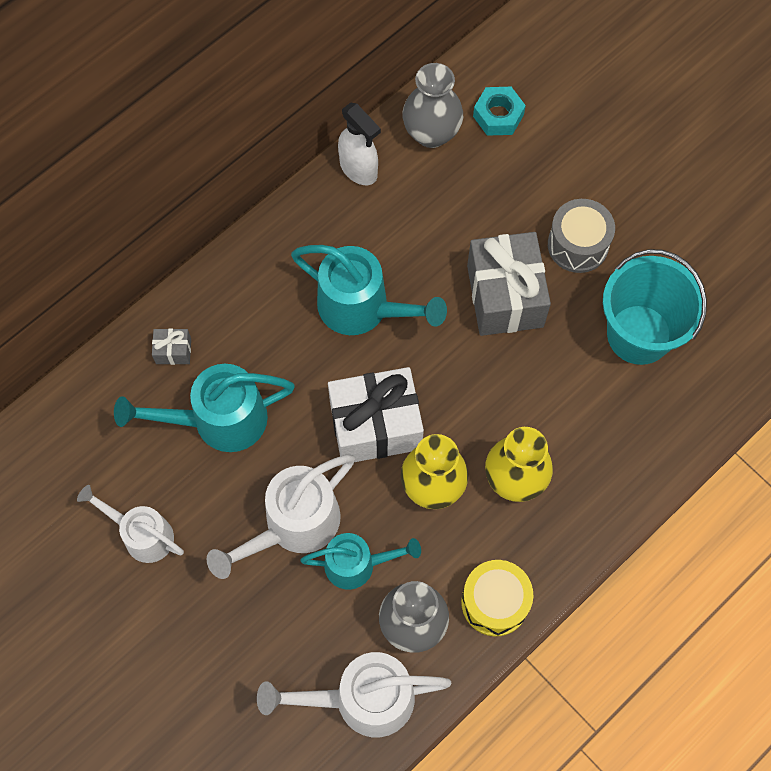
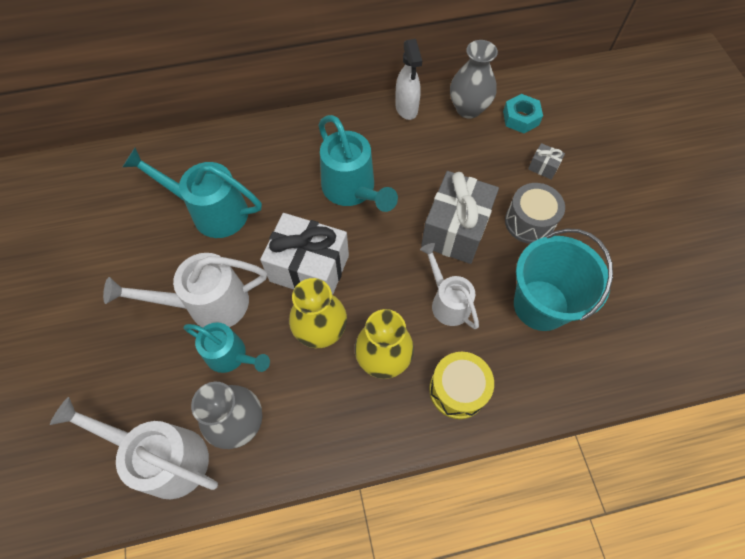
camera: 30 degrees right, 5 degrees down
white watering can [77,485,184,563] -> white watering can moved to [420,243,479,329]
grey gift [152,328,191,365] -> grey gift moved to [528,143,565,180]
yellow drum [461,560,533,636] -> yellow drum moved to [429,352,494,419]

